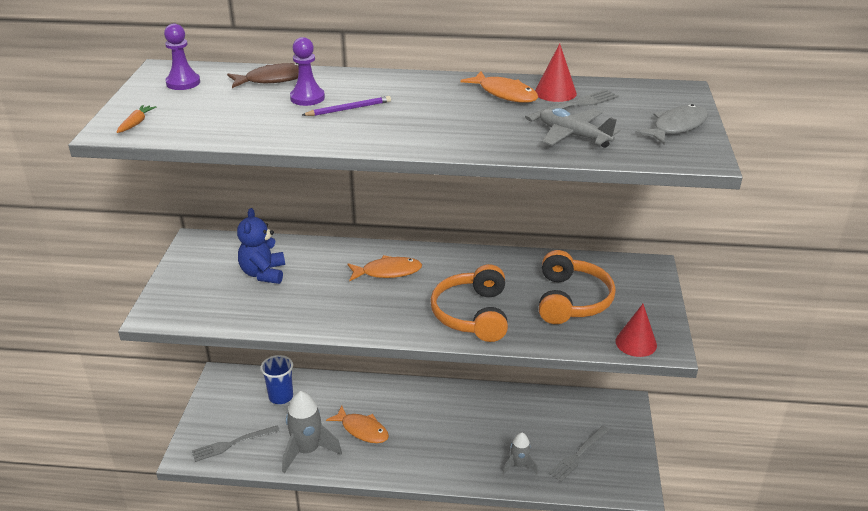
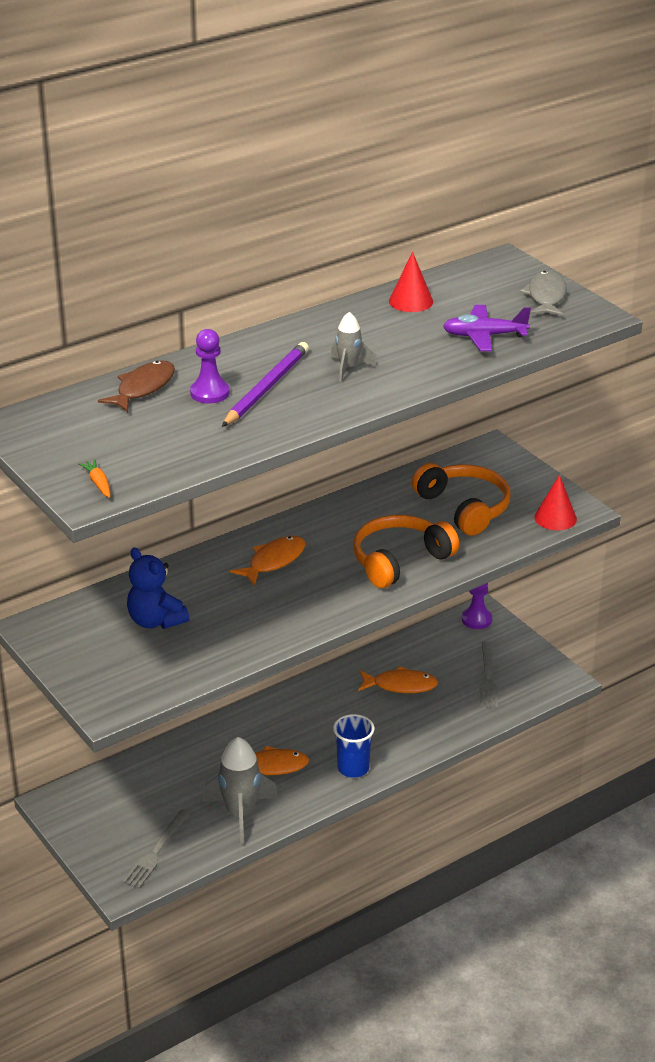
camera: 40 degrees left, 0 degrees up
purple pawn [164,24,200,90] -> purple pawn moved to [462,583,492,629]
blue cup [261,355,293,404] -> blue cup moved to [333,714,375,778]
purple pencil [302,96,391,116] -> purple pencil [222,342,309,427], size x1.69
orange headphones [430,264,508,342] -> orange headphones turned 90 degrees clockwise [353,515,459,588]
orange fish [460,71,538,103] -> orange fish moved to [358,666,438,693]
grey rocket [502,433,538,475] -> grey rocket moved to [330,312,375,382]
grey fork [525,89,619,122] -> none
grey plane [540,108,620,148] -> purple plane [443,305,531,351]

